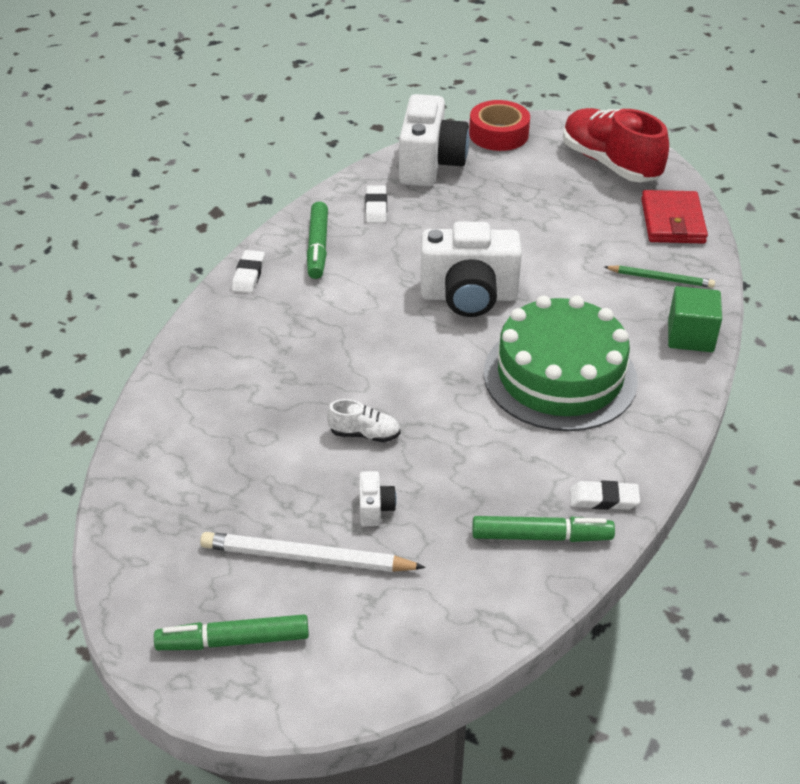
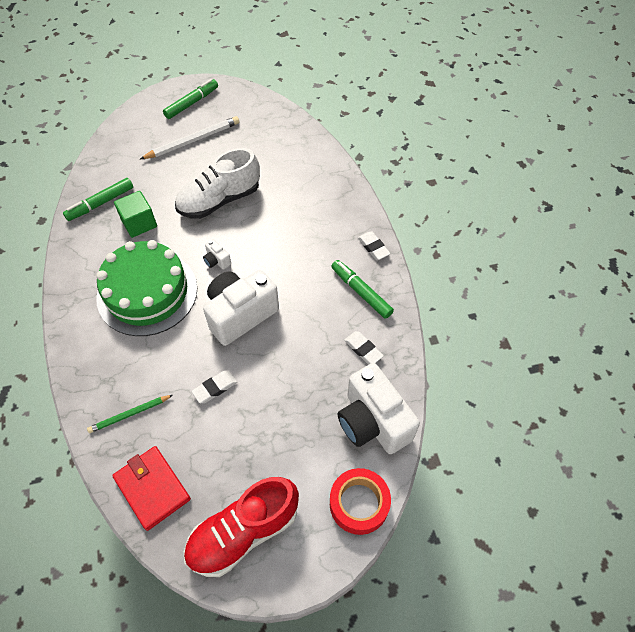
camera: 140 degrees right, 15 degrees up
white shoe [327,399,401,442] -> white shoe [175,148,260,219], size x2.20
white camera [359,471,397,526] -> white camera moved to [203,239,231,269]
red shoe [563,108,669,182] -> red shoe turned 135 degrees clockwise [184,477,299,577]
white eraser [570,481,640,510] -> white eraser moved to [191,371,237,403]
green cube [668,286,722,352] -> green cube moved to [114,191,157,238]

